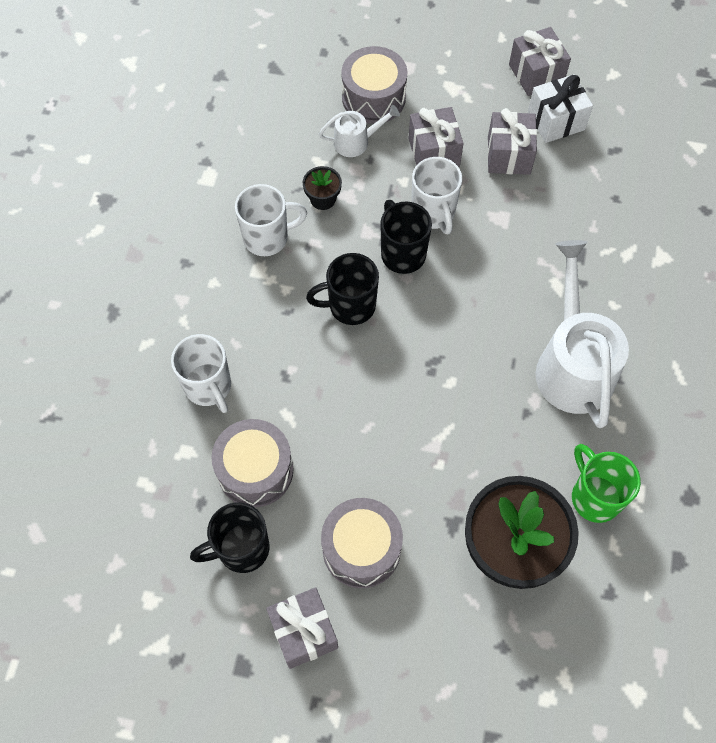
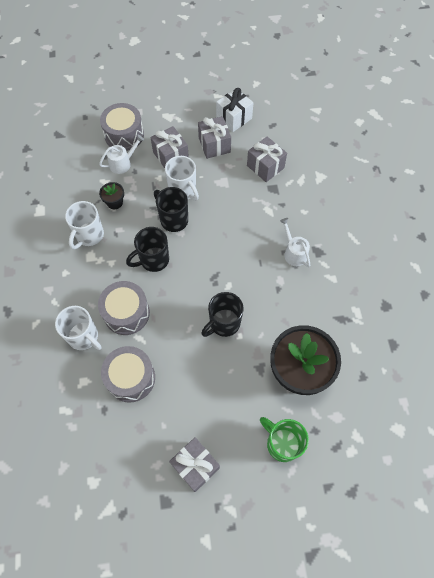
camera: 20 degrees left, 0 degrees up
black mug [190,502,269,573] -> black mug moved to [201,292,244,337]
white mug [235,184,307,256] -> white mug turned 150 degrees clockwise [65,201,104,250]
grey drum [321,498,403,588] -> grey drum moved to [98,281,150,335]
grey gift [509,27,571,96] -> grey gift moved to [247,137,287,182]
white watering can [536,240,629,428] -> white watering can [280,218,310,267], size x0.48
green mug [572,444,641,523] -> green mug moved to [260,417,309,462]

